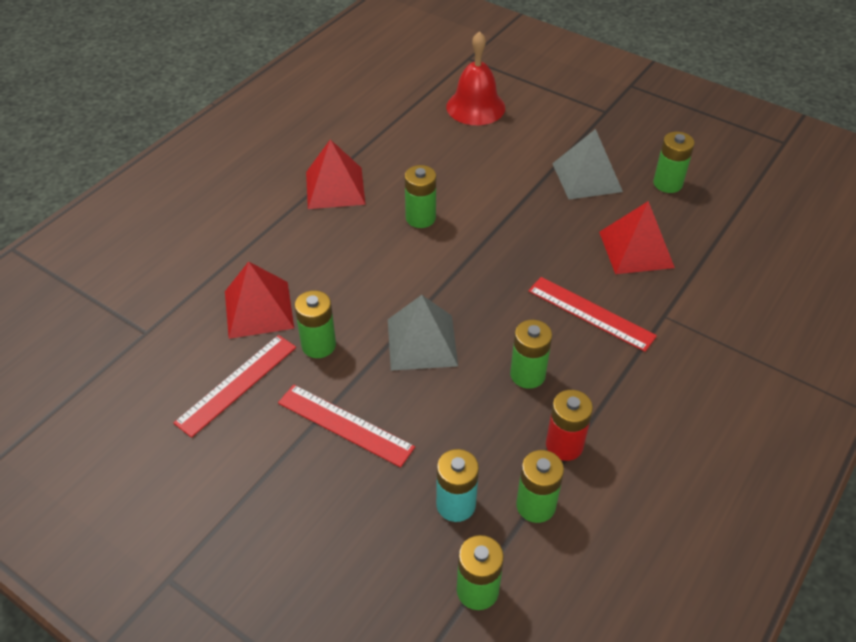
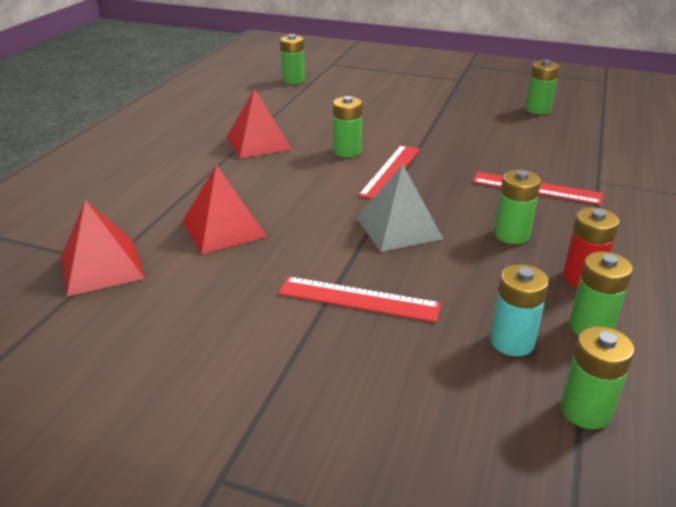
camera: 15 degrees left, 15 degrees down
red ruler [174,335,296,438] -> red ruler moved to [358,145,420,199]
green battery [295,290,336,358] -> green battery moved to [280,34,305,84]
red bell [446,31,505,125] -> none
grey pyramid [552,129,623,200] -> none
red pyramid [599,201,675,274] -> red pyramid moved to [61,200,145,296]

